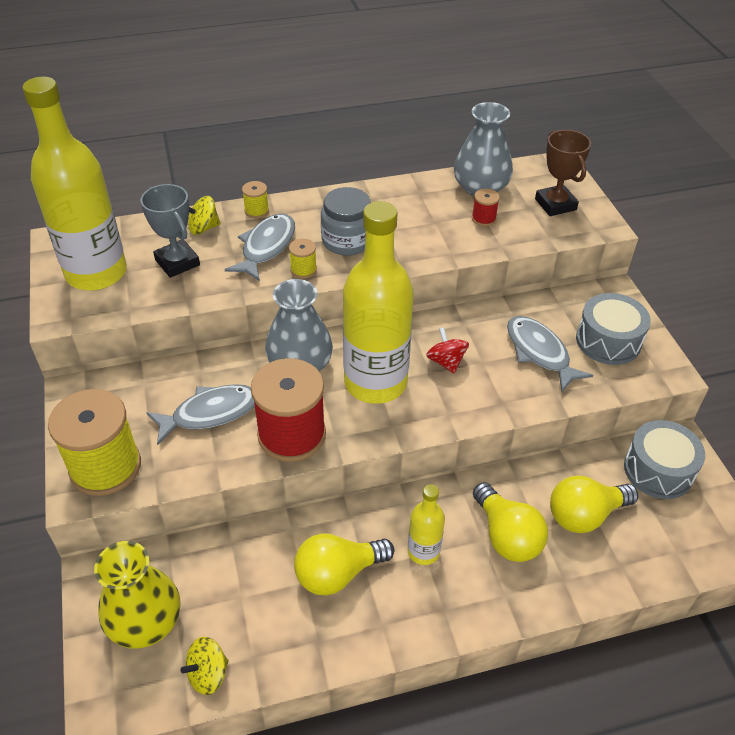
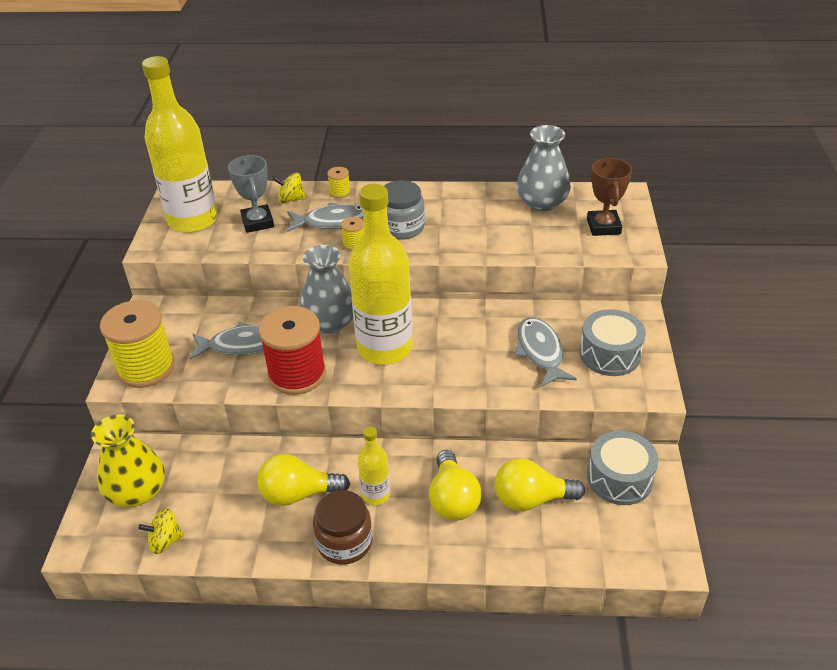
camera: 20 degrees right, 5 degrees down
grey fish [225,214,295,281] -> grey fish turned 45 degrees clockwise [287,203,363,232]
red spinning top [426,327,469,373] -> none
red spool [472,189,500,226] -> none
none -> brown jar [313,490,373,565]

